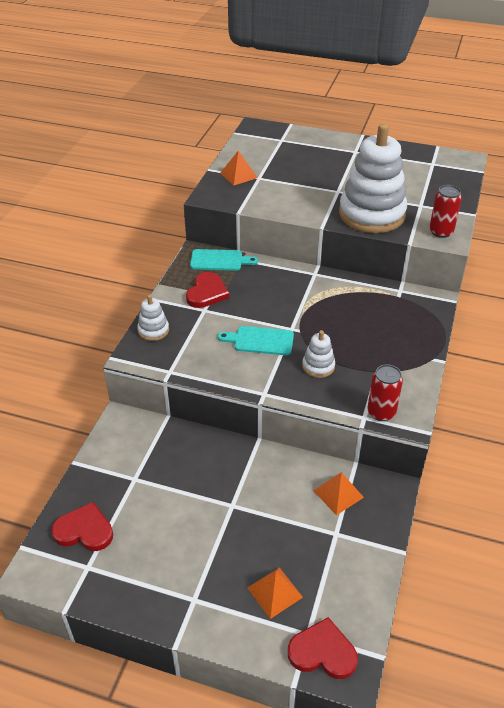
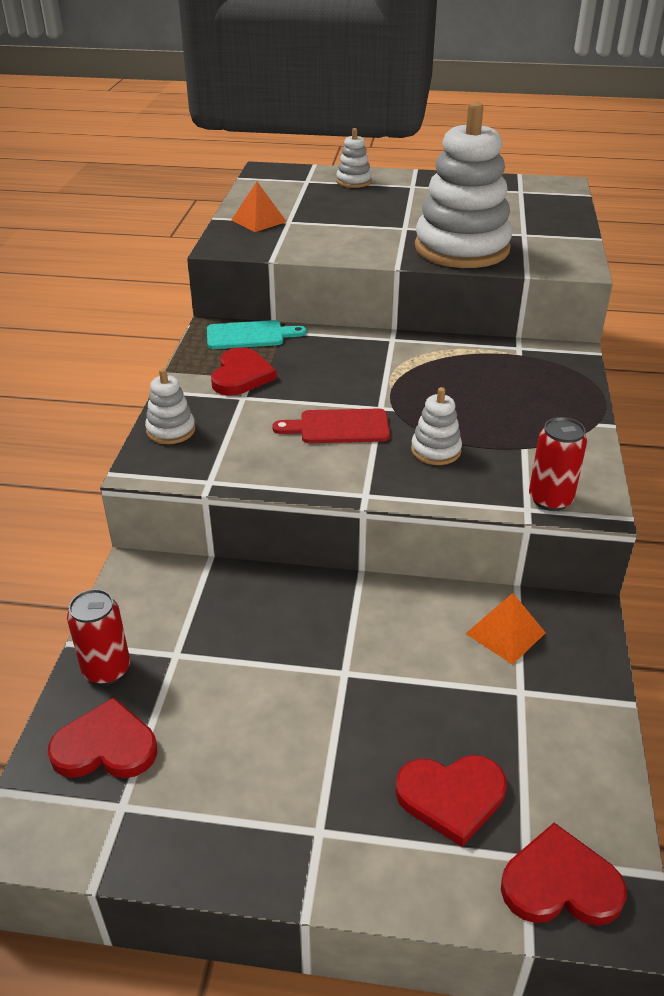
camera: 10 degrees left, 5 degrees down
turquoise cutting board [218,326,294,355] -> red cutting board [272,408,390,443]
orange pyramid [248,567,303,619] -> red heart [396,755,507,847]
red can [429,185,462,238] -> red can moved to [67,589,130,685]
none -> white stacking toy [336,128,372,188]

